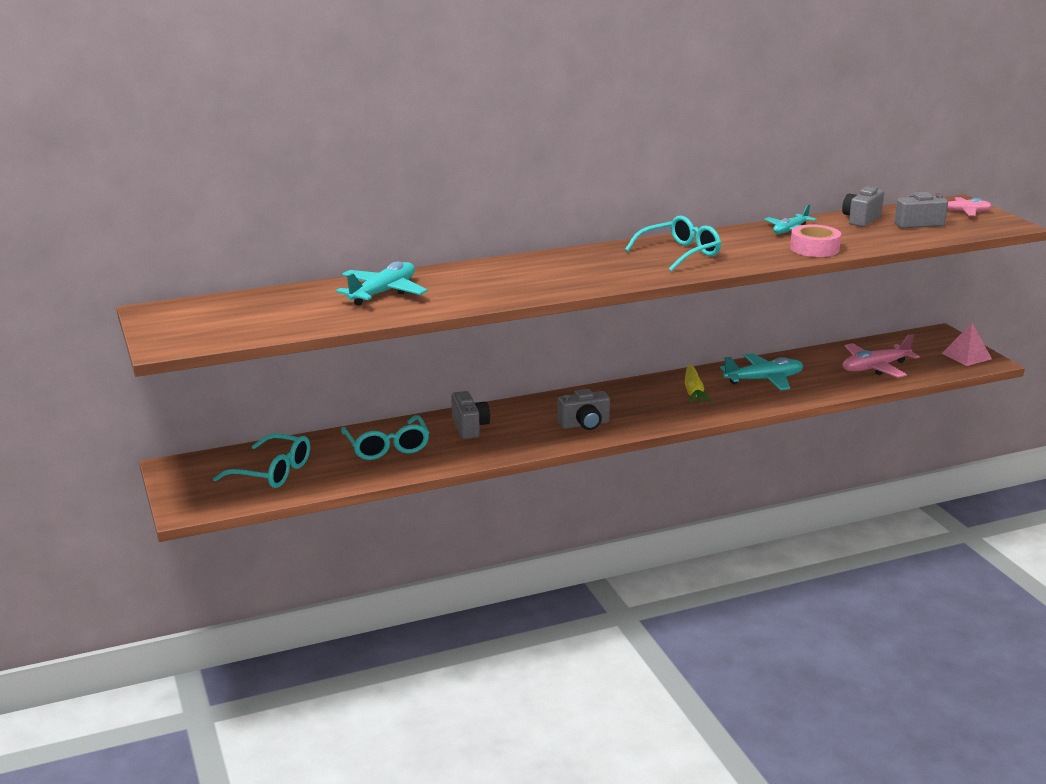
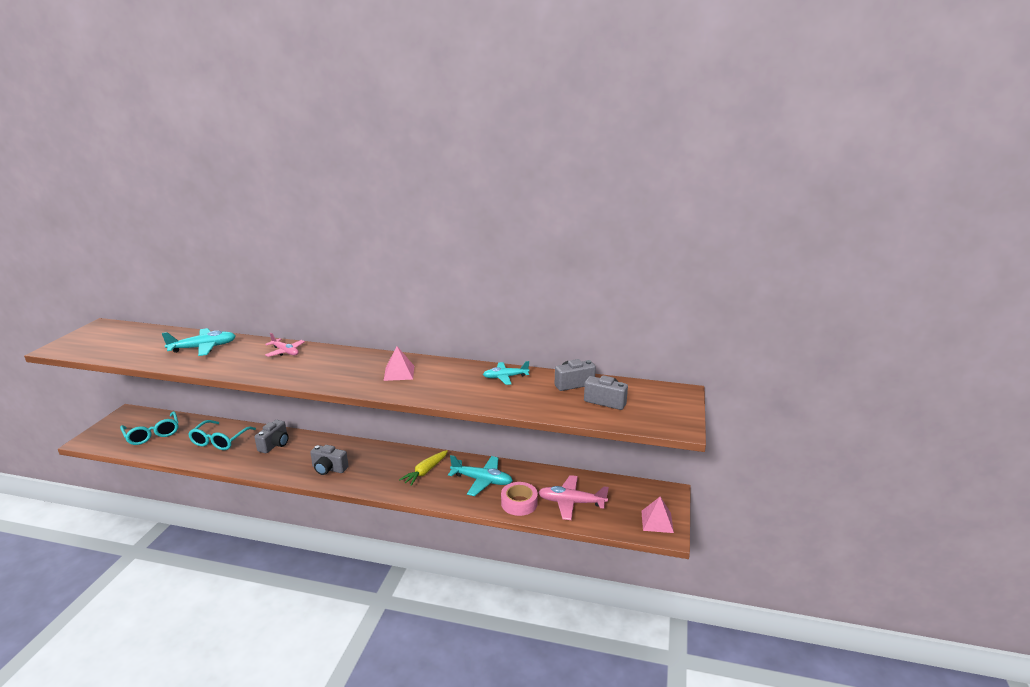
camera: 35 degrees right, 0 degrees up
turquoise glasses [625,215,721,272] -> pink pyramid [383,346,414,381]
pink tape [790,224,841,257] -> pink tape moved to [501,482,538,516]
pink plane [936,193,992,216] -> pink plane moved to [265,333,305,357]

